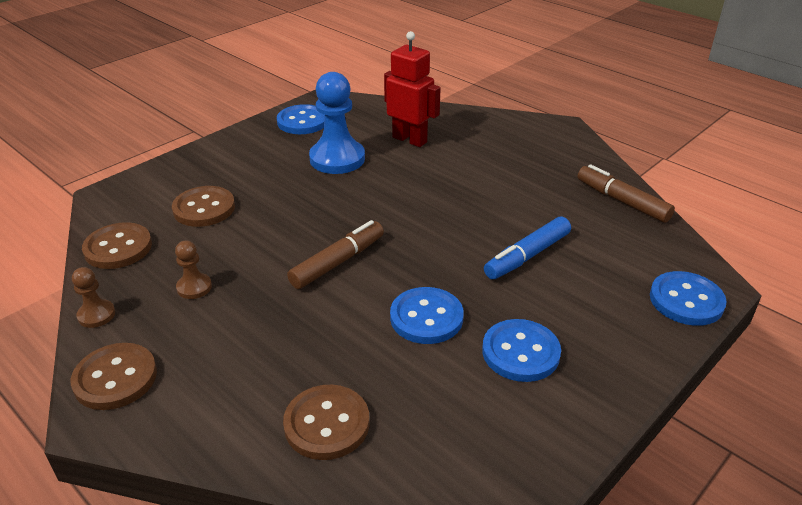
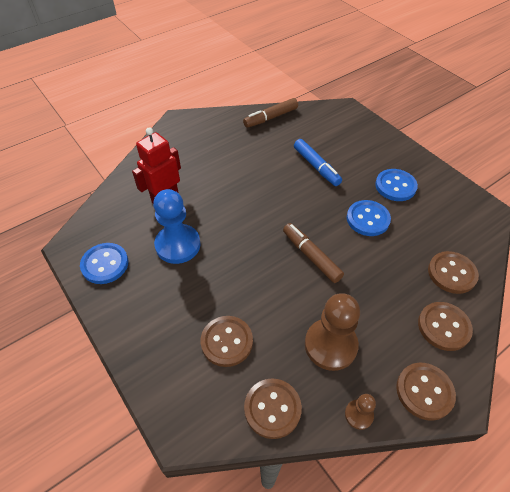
camera: 80 degrees left, 15 degrees up
brown pawn [175,241,212,299] -> brown pawn [305,293,360,371], size x2.05
blue button [650,271,727,326] -> none
none -> brown button [418,302,473,351]

